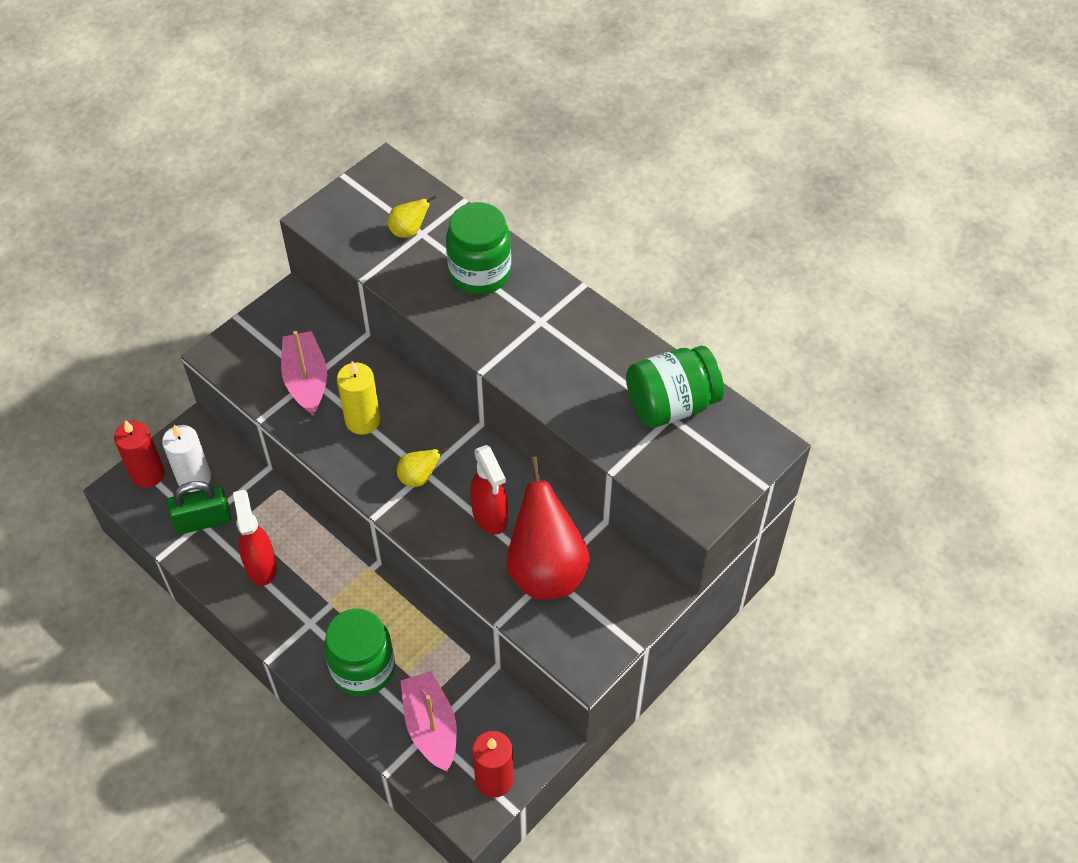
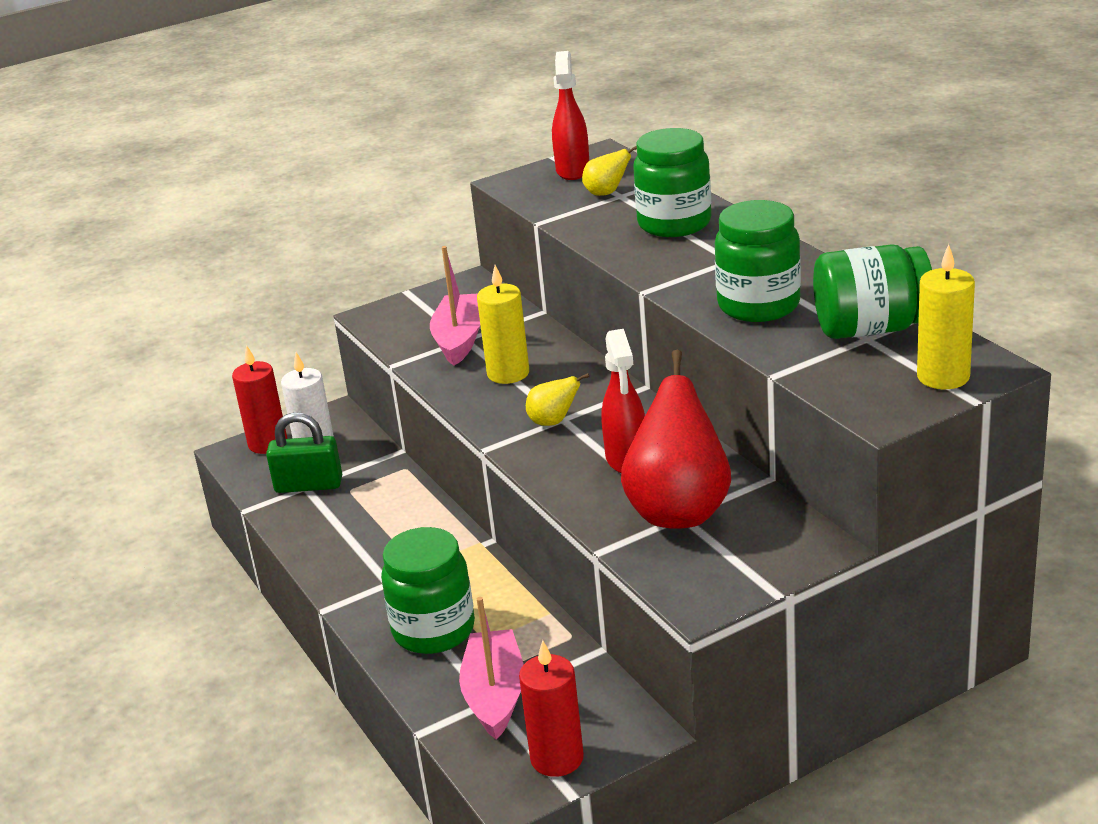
camera: 20 degrees right, 25 degrees down
red spray bottle [233,490,277,586] -> red spray bottle moved to [552,51,589,180]
none -> green jar [715,200,801,322]
none -> yellow candle [917,244,975,389]

